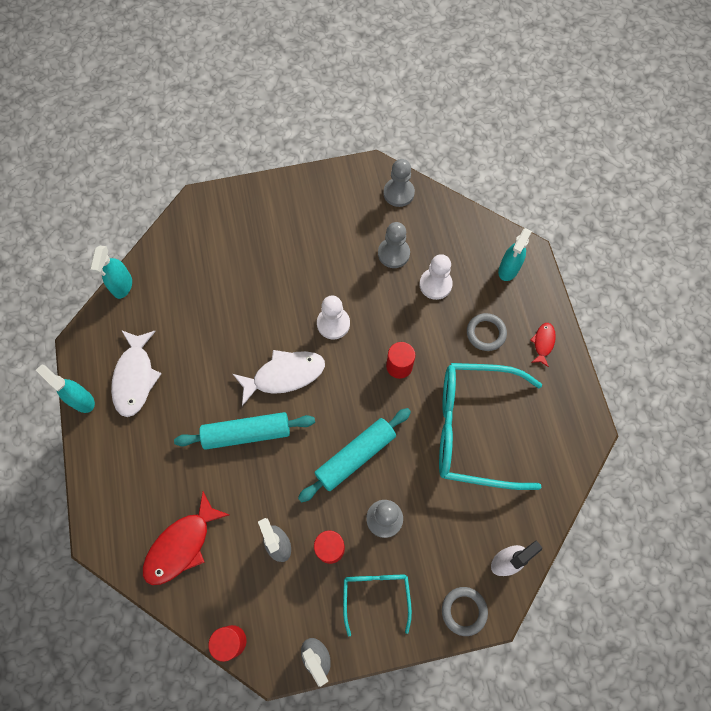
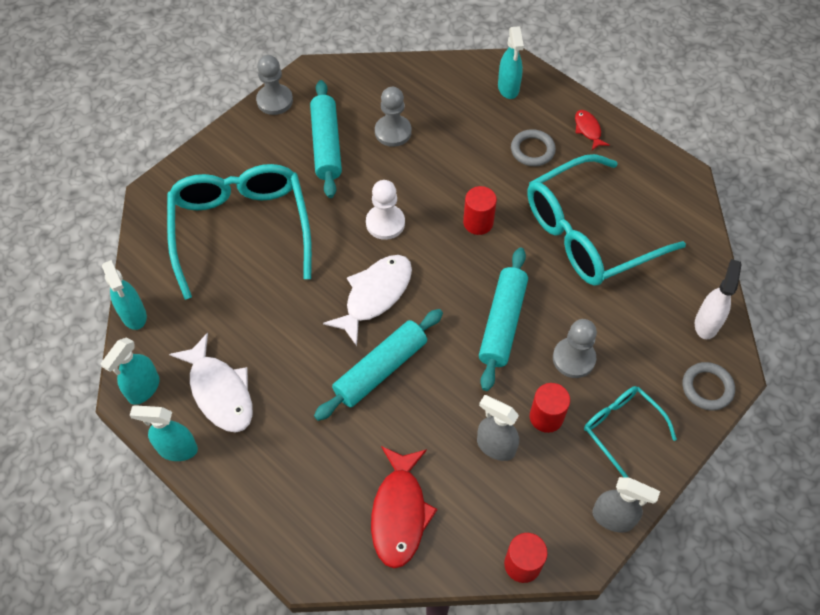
camera: 35 degrees left, 10 degrees down
grey pawn [384,159,415,207] -> grey pawn moved to [256,55,293,115]
white pawn [419,254,453,300] -> none
none -> turquoise spray bottle [101,337,160,405]
none -> turquoise glasses [167,164,312,300]
none -> turquoise rolling pin [310,80,342,198]

